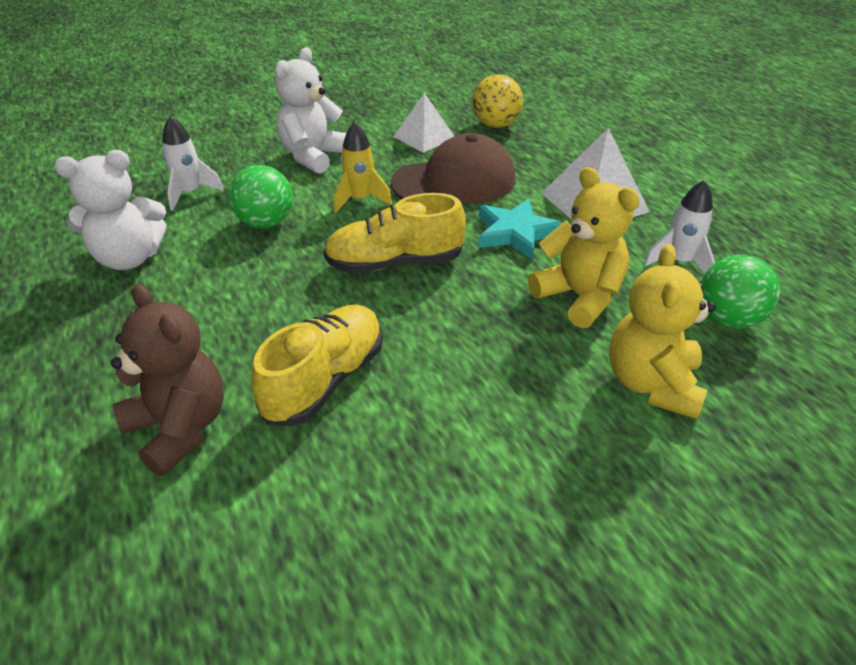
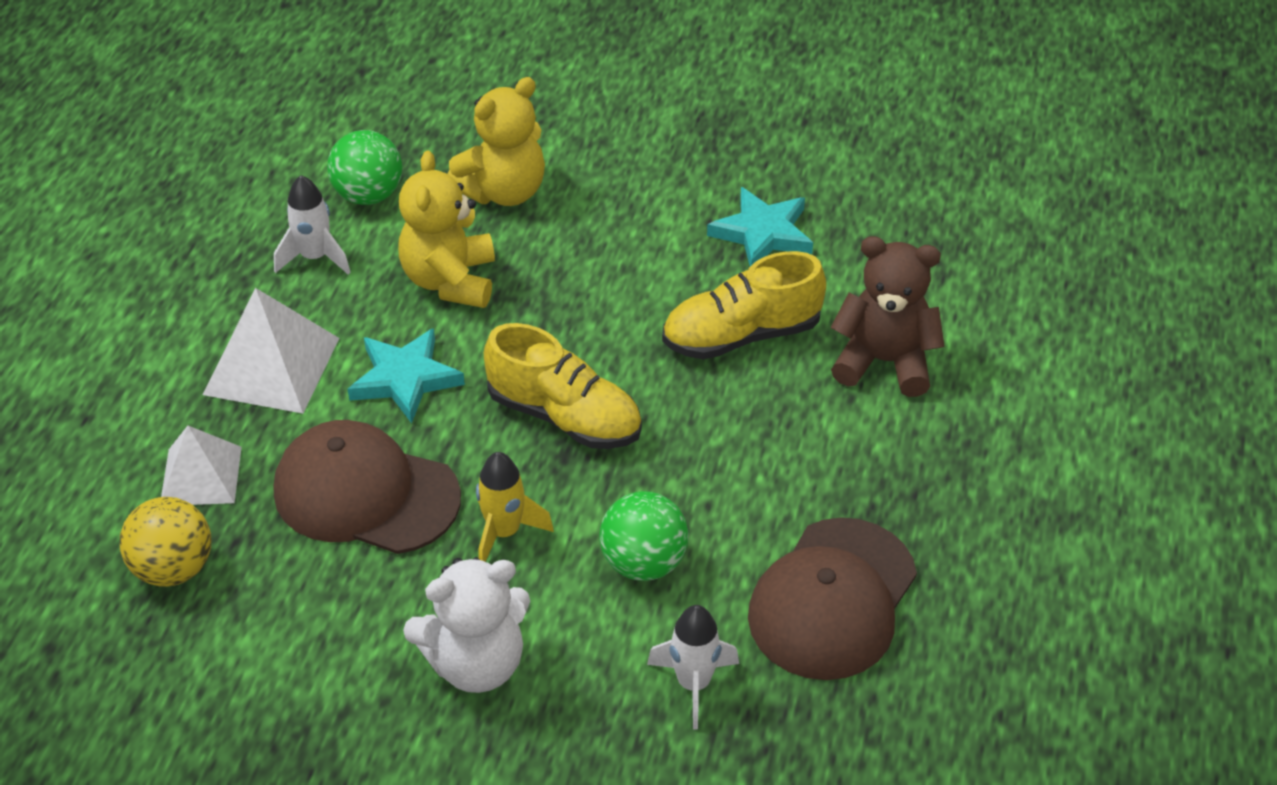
camera: 140 degrees left, 5 degrees up
white teddy bear [54,150,167,270] -> brown cap [748,517,917,680]
brown teddy bear [111,284,224,476] -> brown teddy bear turned 105 degrees clockwise [830,236,945,397]
white pyramid [393,93,454,153] -> white pyramid moved to [161,426,242,505]
none -> turquoise star [707,187,813,266]

